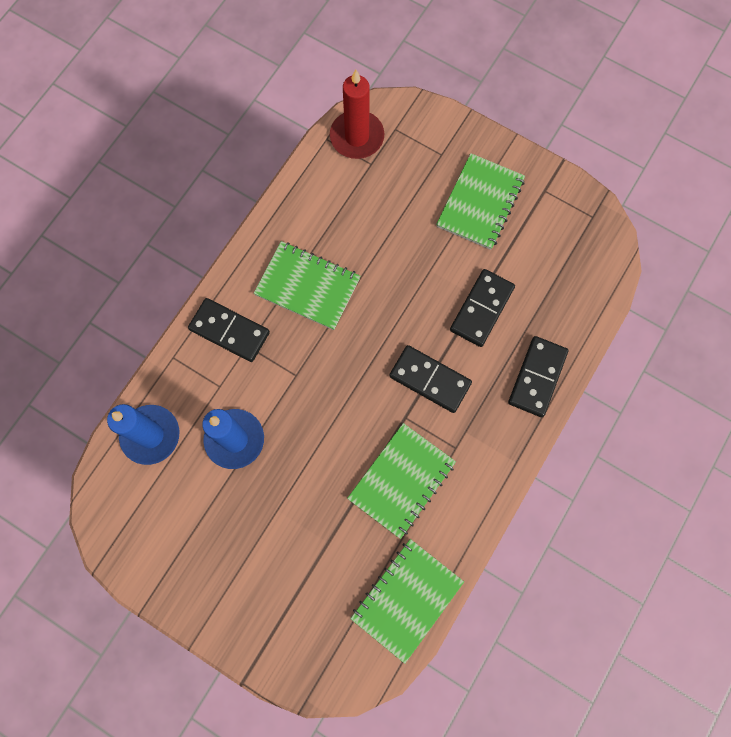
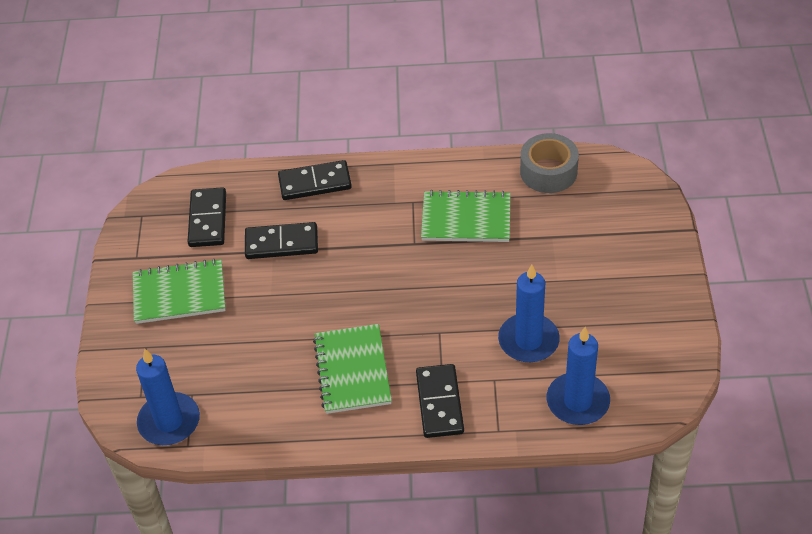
camera: 120 degrees left, 25 degrees down
red candle [330,69,384,159] -> blue candle [136,349,200,445]
green notebook [350,539,464,664] -> grey tape [520,133,579,193]
black domino [389,345,472,413] -> black domino moved to [188,187,226,247]

